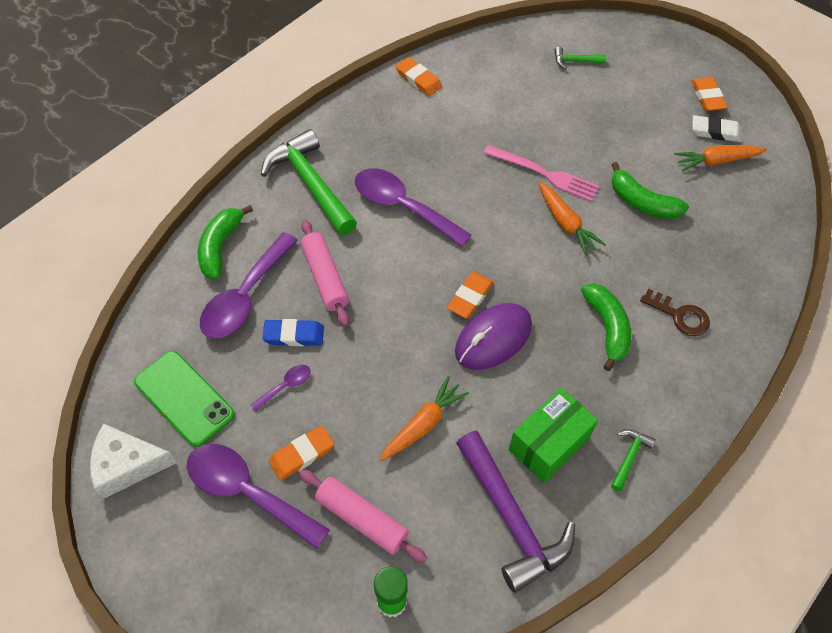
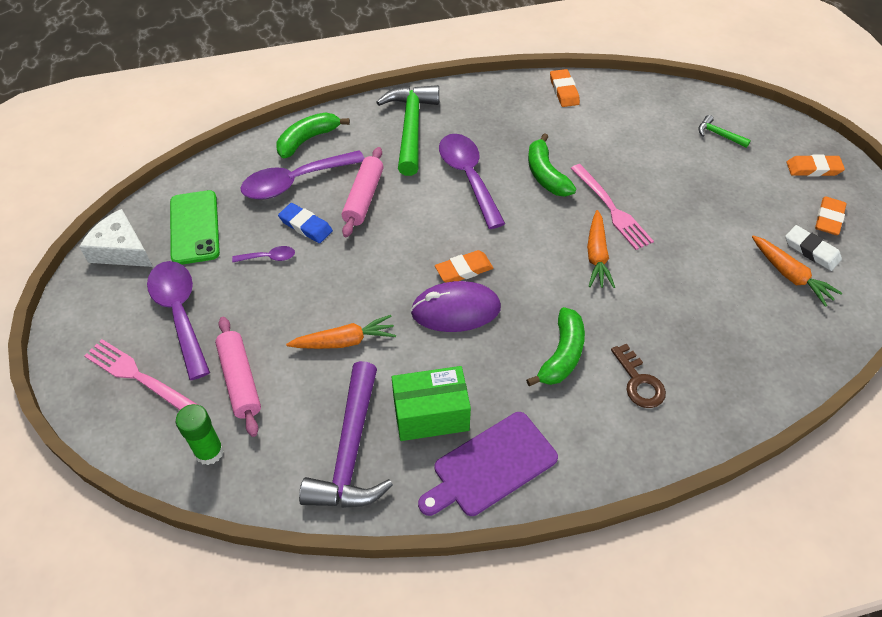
camera: 35 degrees right, 5 degrees down
orange eraser [268,426,334,481] -> orange eraser moved to [787,155,845,176]
green banana [611,162,689,219] -> green banana moved to [528,133,576,197]
green hammer [611,429,656,492] -> purple cutting board [418,412,558,516]
orange carrot [674,145,767,171] -> orange carrot turned 150 degrees counterclockwise [752,235,842,307]
none -> pink fork [84,339,198,410]

